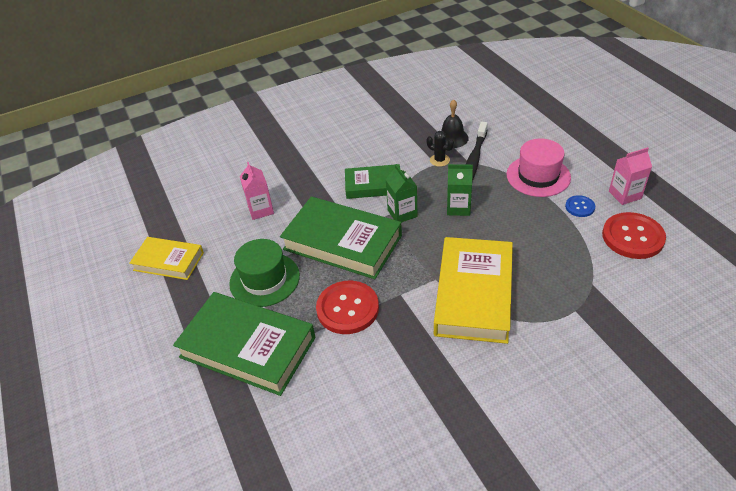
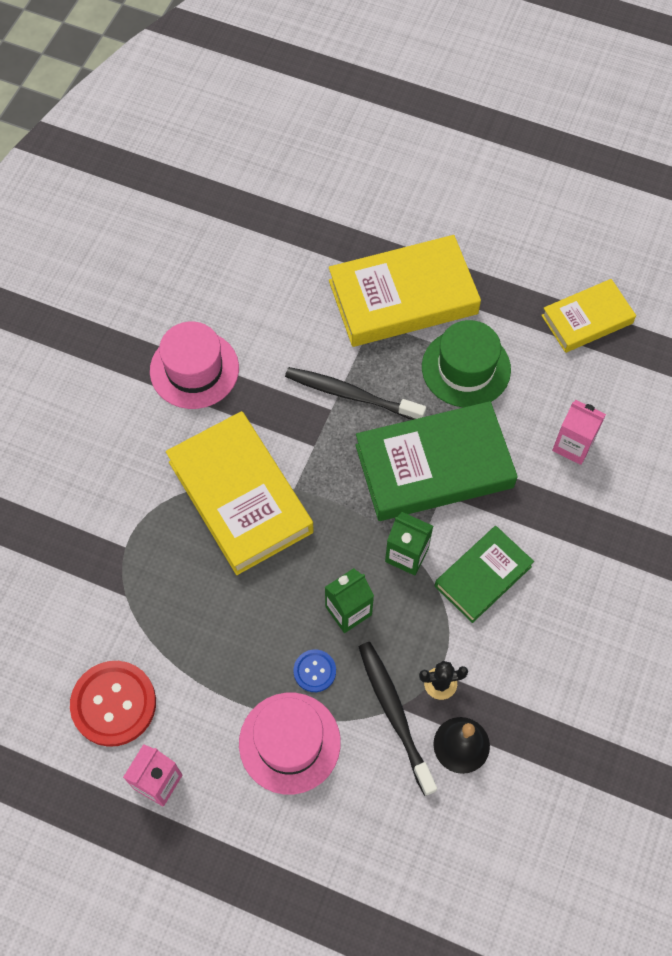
camera: 135 degrees right, 20 degrees up
green book [173,292,316,396] -> yellow book [329,235,481,347]
red button [316,281,379,334] -> black toothbrush [285,367,426,420]
blue button [565,195,595,217] -> blue button moved to [294,650,336,692]
none -> pink hat [150,321,239,409]

